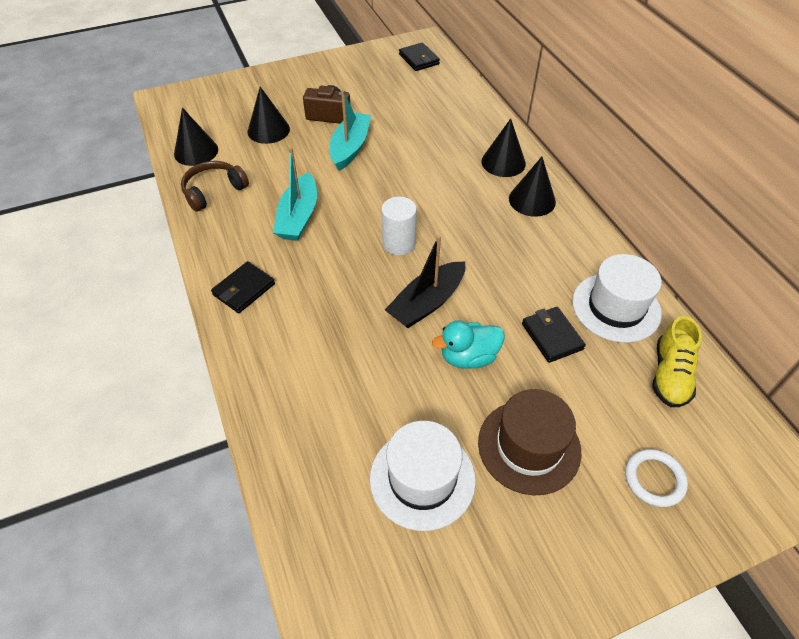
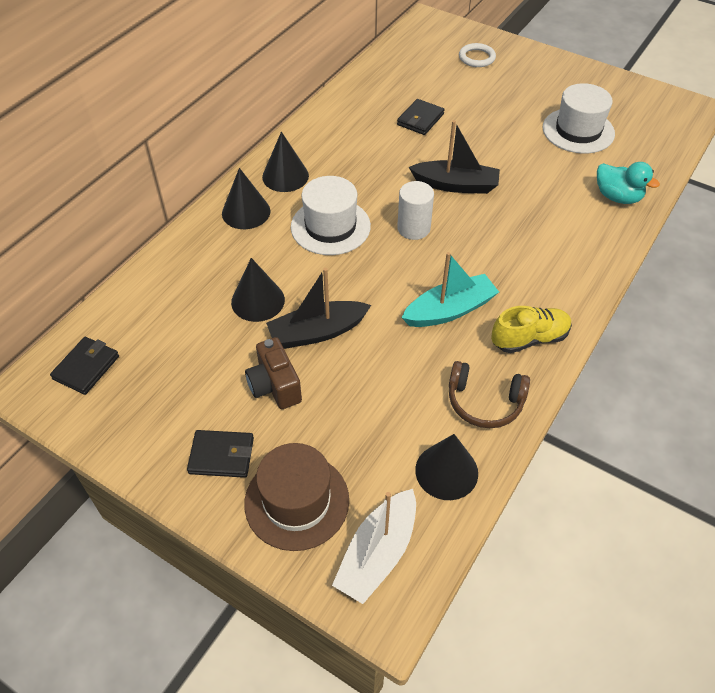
camera: 125 degrees left, 0 degrees up
black wallet [211,261,275,313] -> black wallet moved to [187,430,254,478]
black cone [248,87,290,144] -> black cone moved to [231,258,285,322]
turquoise boat [330,90,371,171] -> black boat [266,268,371,349]
turquoise duck [432,321,505,369] -> turquoise duck moved to [597,162,660,204]
brown hat [478,389,581,495] -> brown hat moved to [244,443,349,551]
white hat [572,254,662,343] -> white hat moved to [291,176,371,255]
yellow shoe [652,316,702,407] -> yellow shoe moved to [491,306,572,353]
none -> white boat [332,489,416,604]

